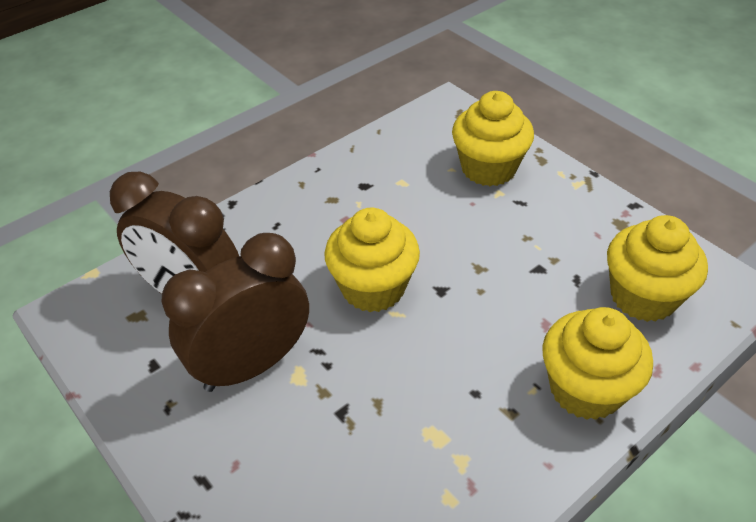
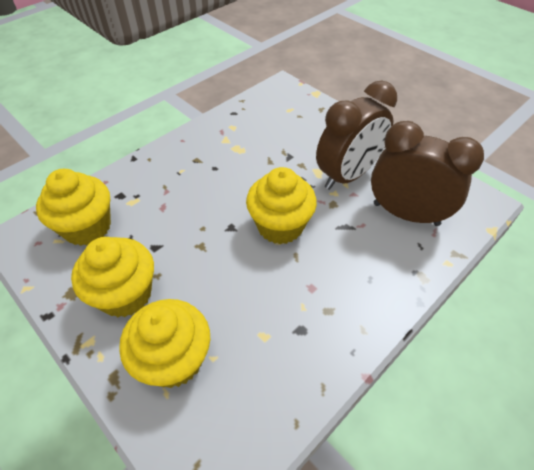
camera: 175 degrees right, 5 degrees up
yellow cupcake [542,307,653,420] -> yellow cupcake moved to [71,237,154,317]

